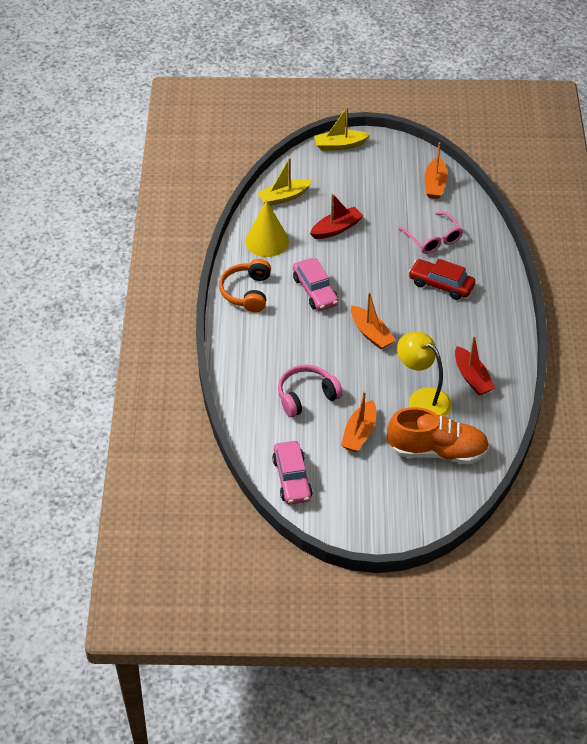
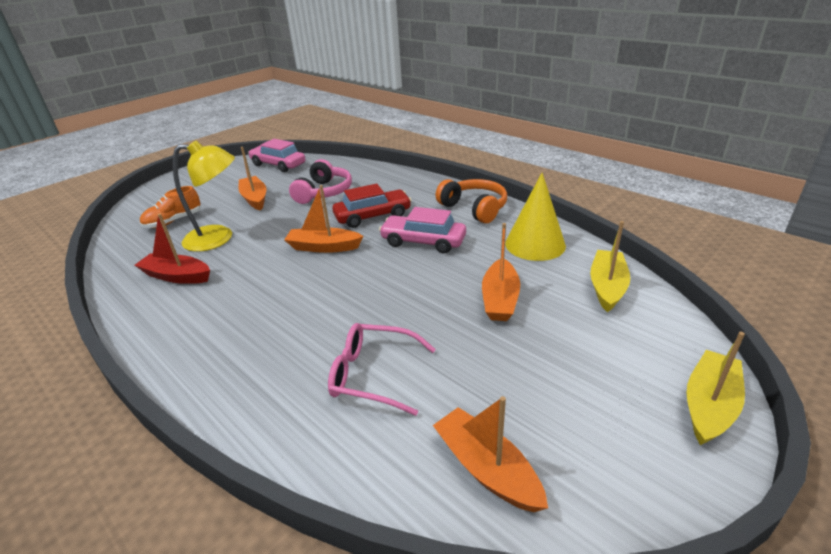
camera: 135 degrees right, 15 degrees down
red boat [310,193,363,239] -> orange boat [482,223,520,321]
orange shoe [387,407,490,464] -> orange shoe [140,186,201,228], size x0.57
red car [408,259,475,300] -> red car moved to [332,184,412,228]

